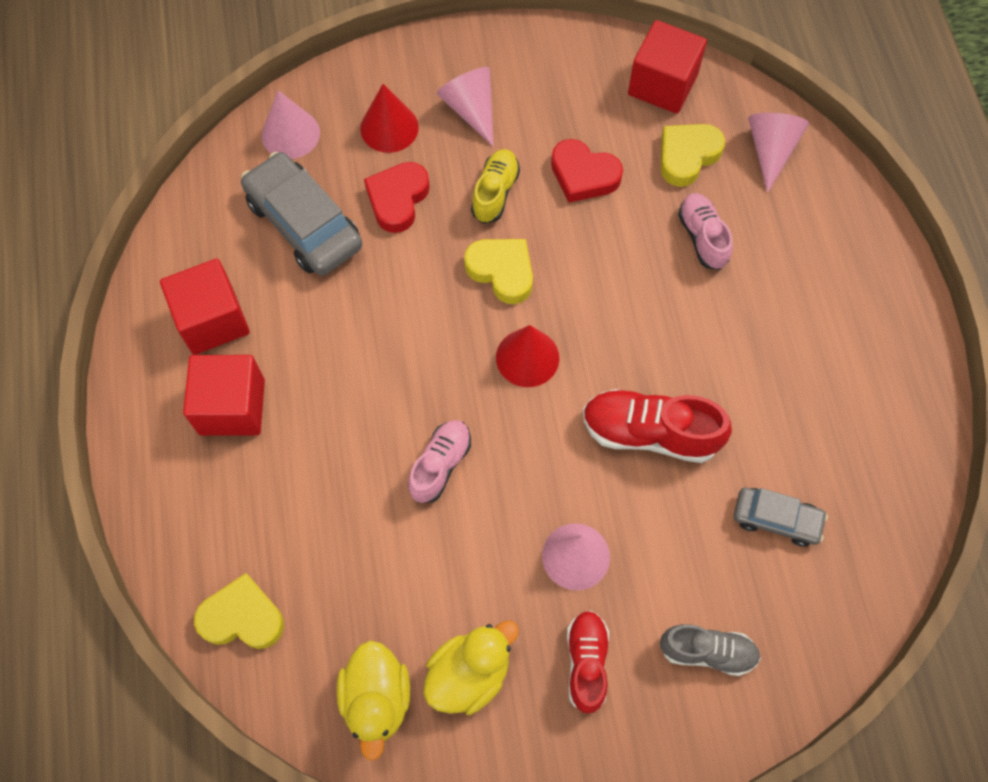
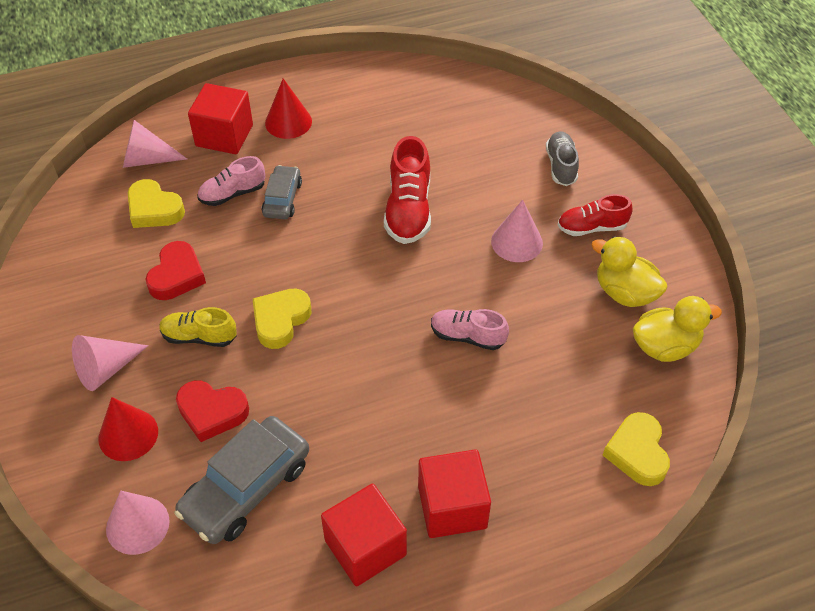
camera: 100 degrees left, 15 degrees down
red cone [496,325,559,387] -> red cone moved to [265,78,312,139]
red cube [628,20,707,114] -> red cube moved to [188,83,253,154]
grey car [734,487,828,547] -> grey car moved to [262,165,302,219]

